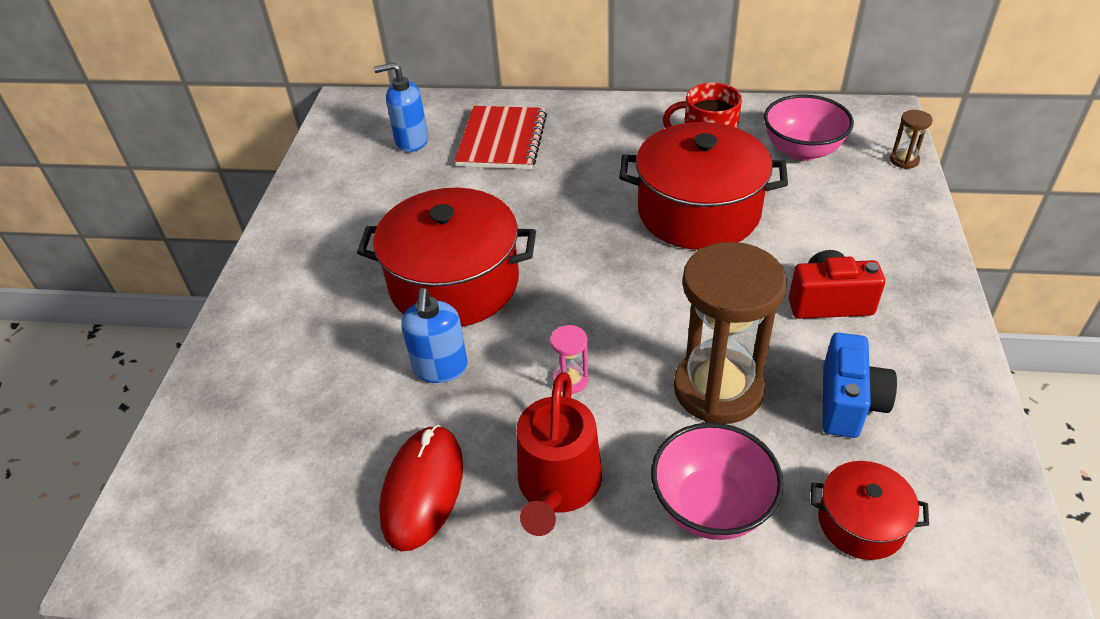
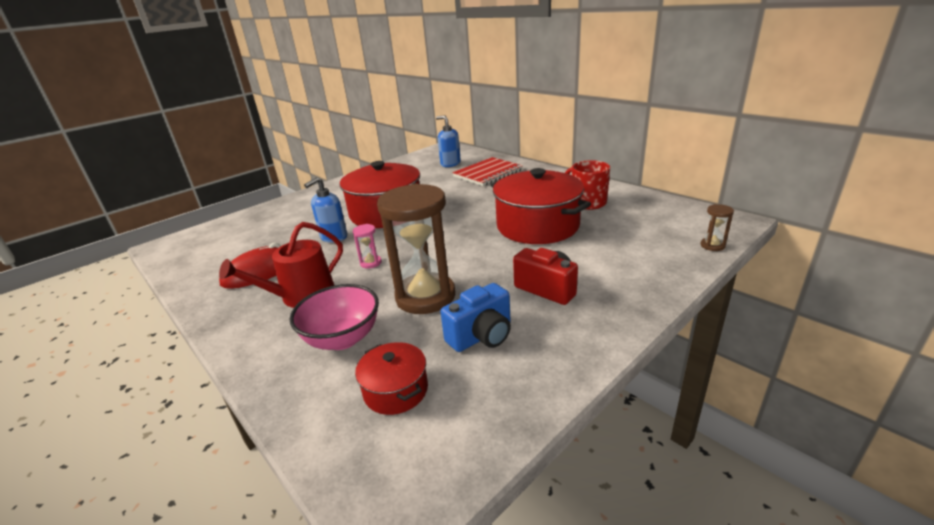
camera: 40 degrees right, 15 degrees down
pink bowl [764,94,854,161] -> none

